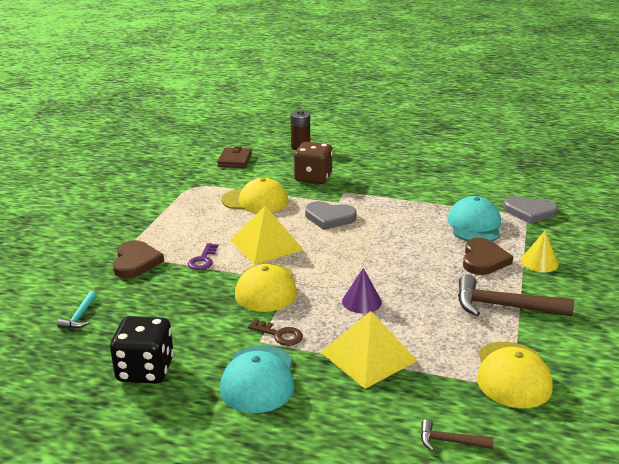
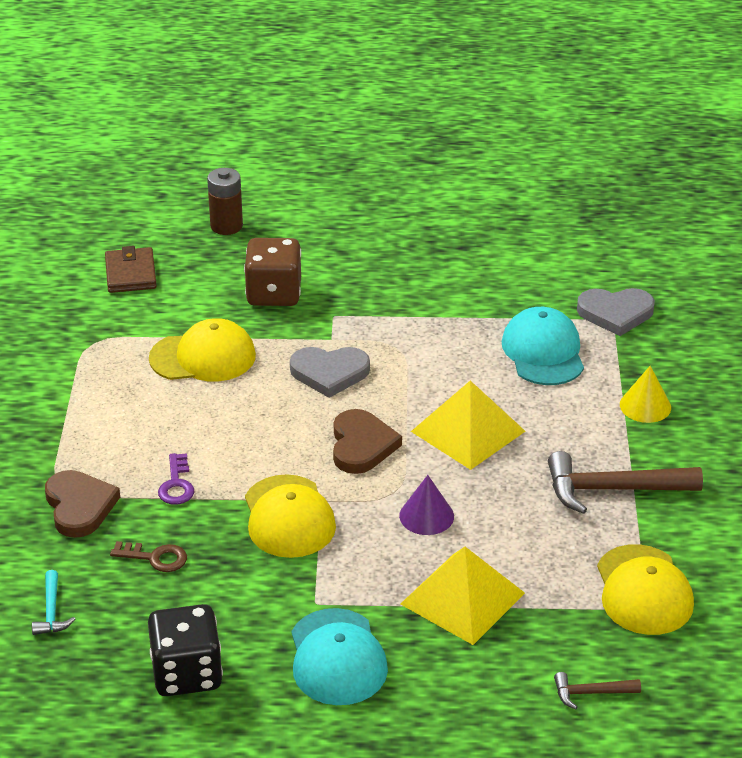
camera: 15 degrees left, 10 degrees up
yellow pyramid [231,206,303,265] -> yellow pyramid moved to [411,381,526,470]
brown key [248,319,303,346] -> brown key moved to [110,541,187,572]
brown heart [463,238,513,275] -> brown heart moved to [333,409,402,474]

